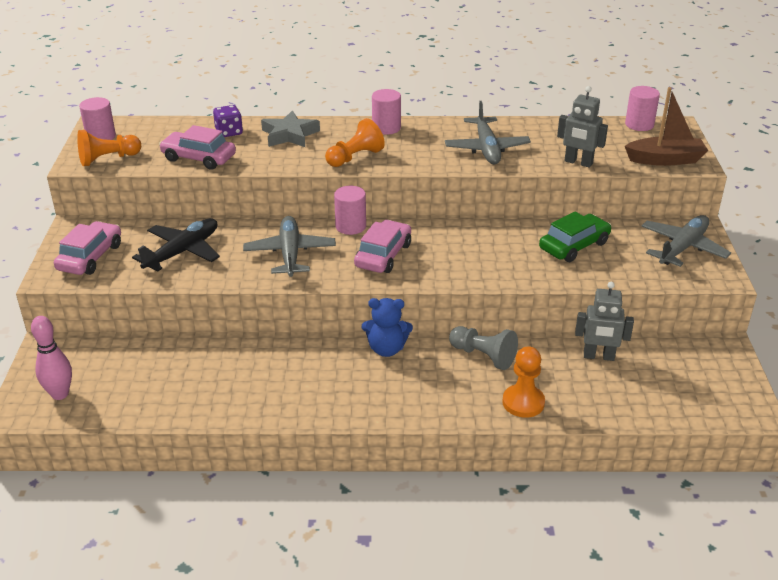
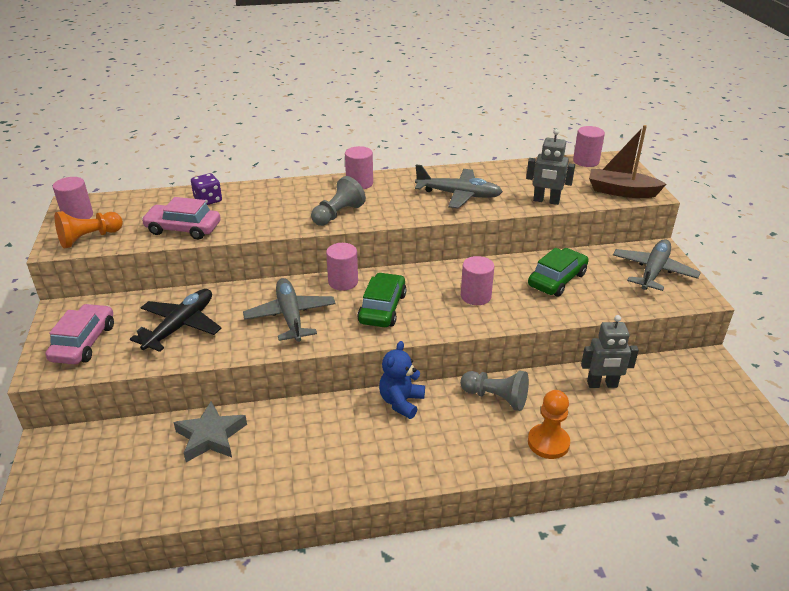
camera: 10 degrees left, 0 degrees up
pink bowling pin [31,316,72,400] -> none
grey star [261,111,320,147] -> grey star moved to [173,401,247,462]
orange pawn [325,118,385,167] -> grey pawn [311,176,366,226]
pink car [354,220,411,273] -> green car [357,272,407,327]
blue teddy bear [362,298,413,357] -> blue teddy bear turned 120 degrees clockwise [379,341,425,419]
grey plane [445,101,531,164] -> grey plane turned 60 degrees counterclockwise [415,164,503,209]
brown boat [625,87,708,166] -> brown boat turned 150 degrees counterclockwise [589,125,666,198]
none -> pink cylinder [461,256,494,305]

